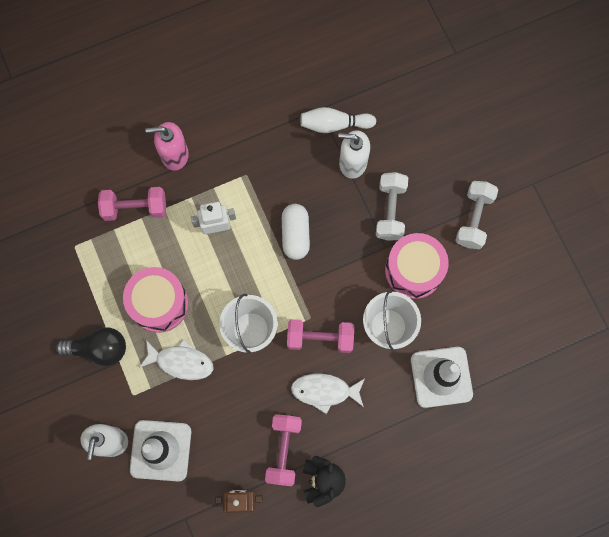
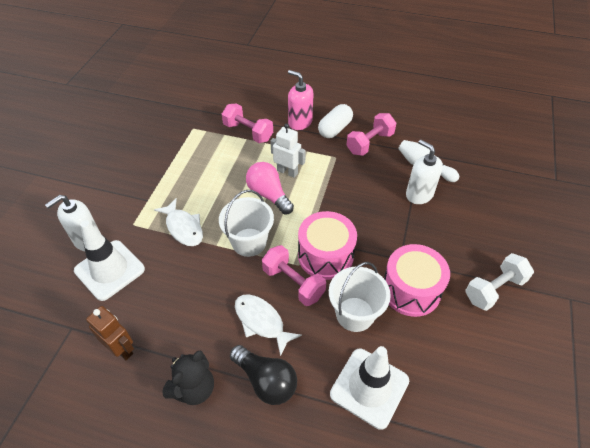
camera: 40 degrees right, 25 degrees down
black light bulb [56,327,126,366] -> black light bulb moved to [230,345,297,405]
pink drum [123,267,189,333] -> pink drum moved to [298,211,357,280]
pink dumbbell [265,414,302,486] -> pink dumbbell moved to [346,113,396,156]
white capsule [282,204,310,260] -> white capsule moved to [318,104,353,138]
white dumbbell [376,172,408,241] -> none
none -> pink light bulb [246,162,294,215]

